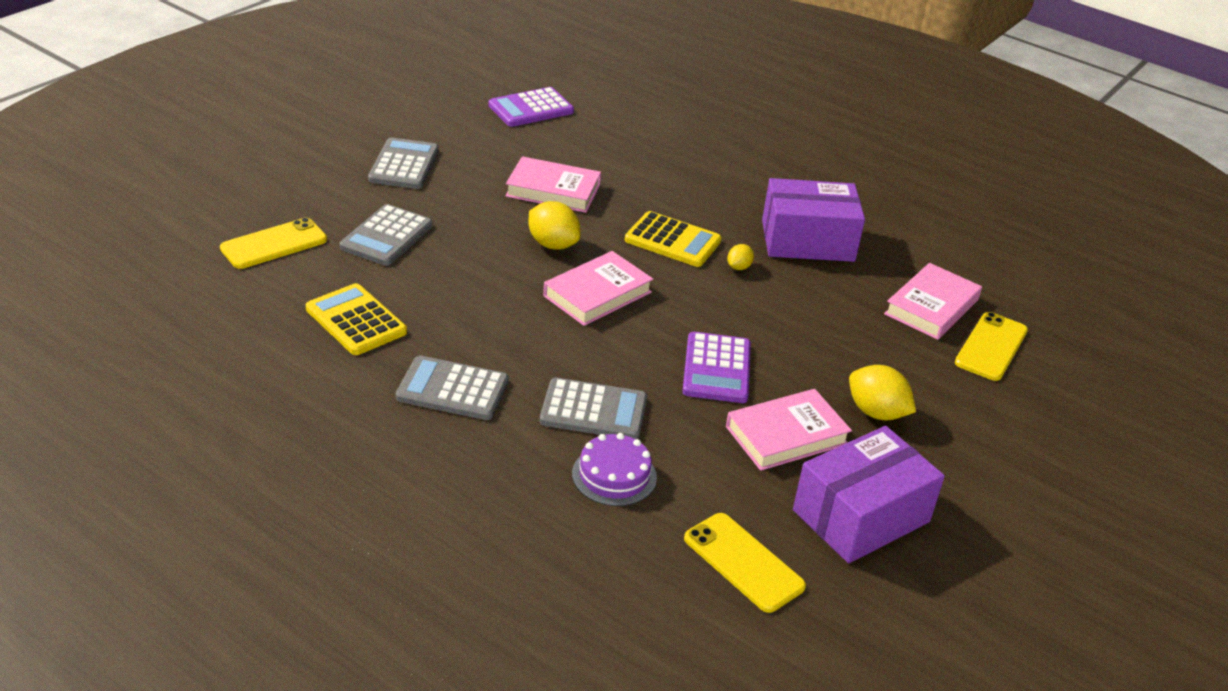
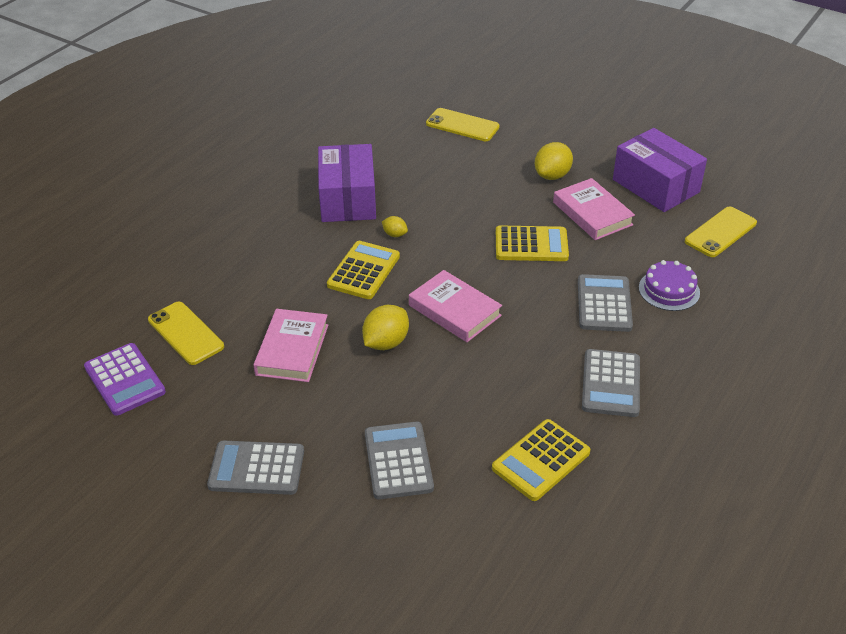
camera: 90 degrees left, 5 degrees up
yellow phone [220,218,327,269] -> yellow phone moved to [148,302,224,365]
grey calculator [339,204,433,266] -> grey calculator turned 120 degrees counterclockwise [365,422,434,499]
purple calculator [682,332,751,403] -> yellow calculator [496,225,569,261]
pink book [884,263,982,340] -> none

